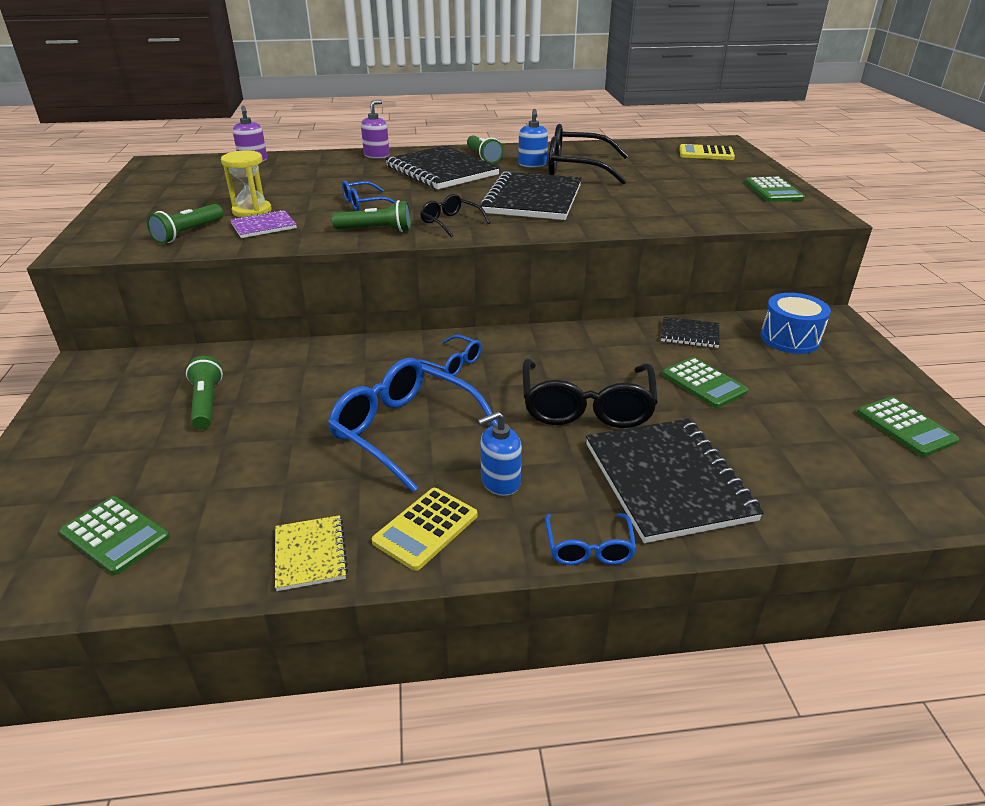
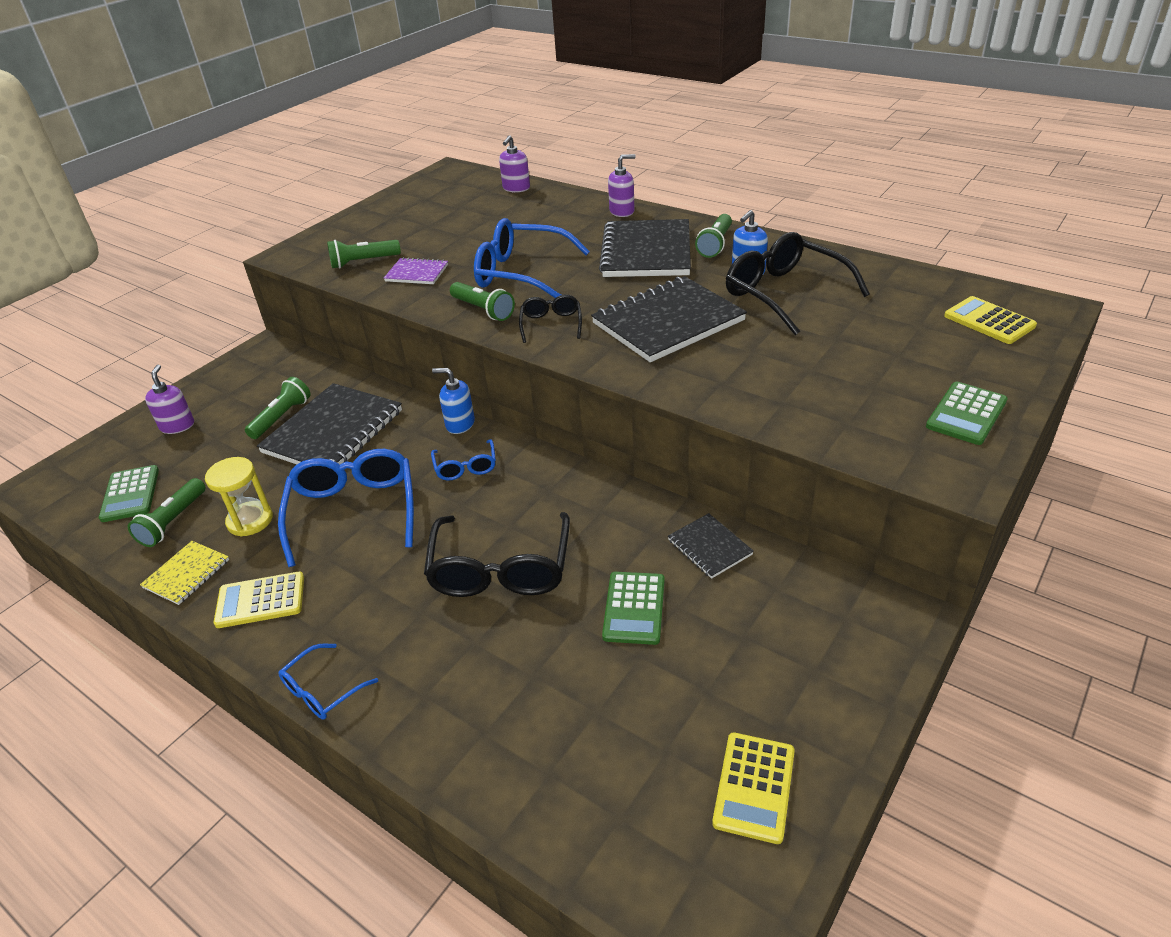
camera: 45 degrees right, 5 degrees up
yellow hourglass [221,150,272,217] -> yellow hourglass moved to [205,457,273,536]
blue glasses [342,180,395,211] -> blue glasses [474,218,590,298], size x1.94
blue soap dispenser [477,411,522,496] -> blue soap dispenser moved to [432,368,475,434]
black glasses [523,359,658,428] -> black glasses turned 45 degrees counterclockwise [424,512,570,597]
black notebook [586,419,764,543] -> black notebook moved to [257,383,402,465]
blue drum [760,293,831,354] -> none
green calculator [857,397,959,457] -> yellow calculator [712,732,795,844]
none -> green flashlight [128,478,206,547]
none -> purple soap dispenser [145,365,194,434]

